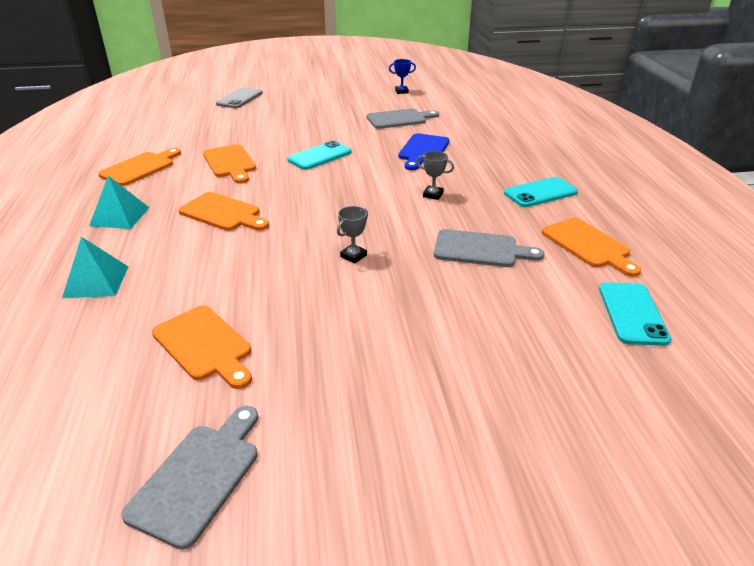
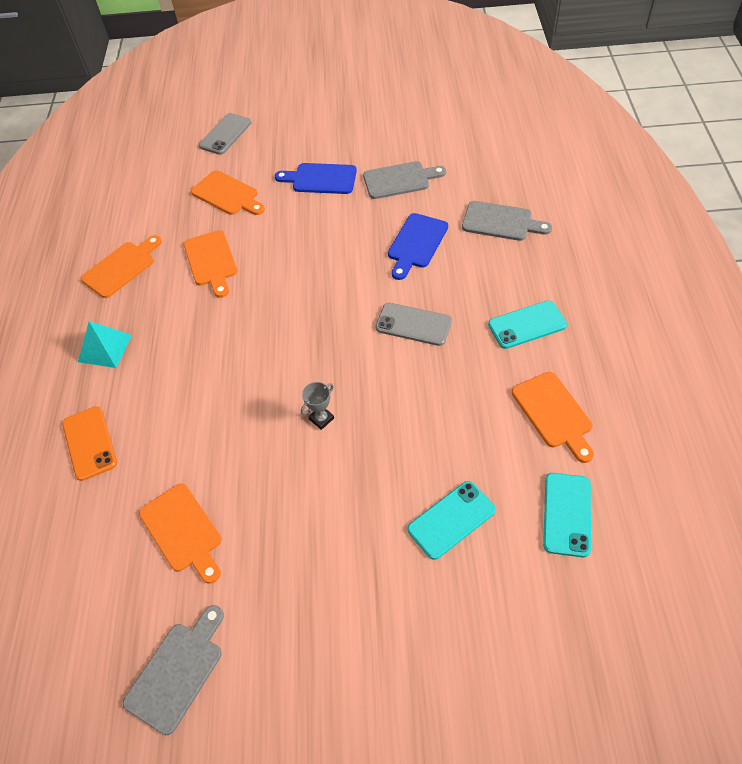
camera: 10 degrees right, 20 degrees up
turquoise pyramid [62,237,128,298] -> orange phone [62,406,117,481]
orange cutting board [179,192,269,231] -> orange cutting board moved to [191,170,265,215]
turquoise phone [287,141,352,170] -> turquoise phone moved to [407,481,496,560]
blue trophy [389,59,416,94] -> none
grey trophy [416,151,454,200] -> grey phone [375,303,452,346]
grey cutting board [434,229,545,267] -> grey cutting board moved to [462,201,552,241]
none -> blue cutting board [275,163,357,194]

